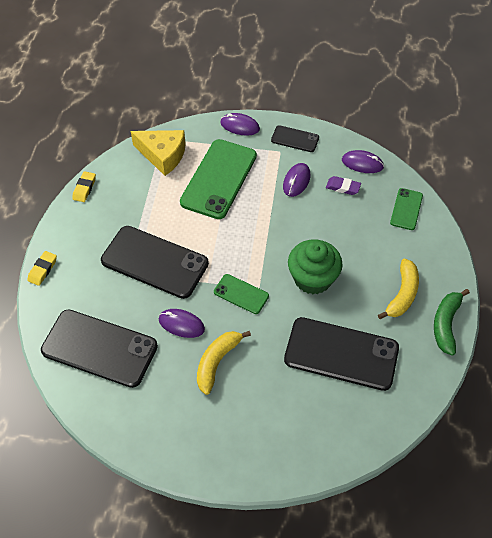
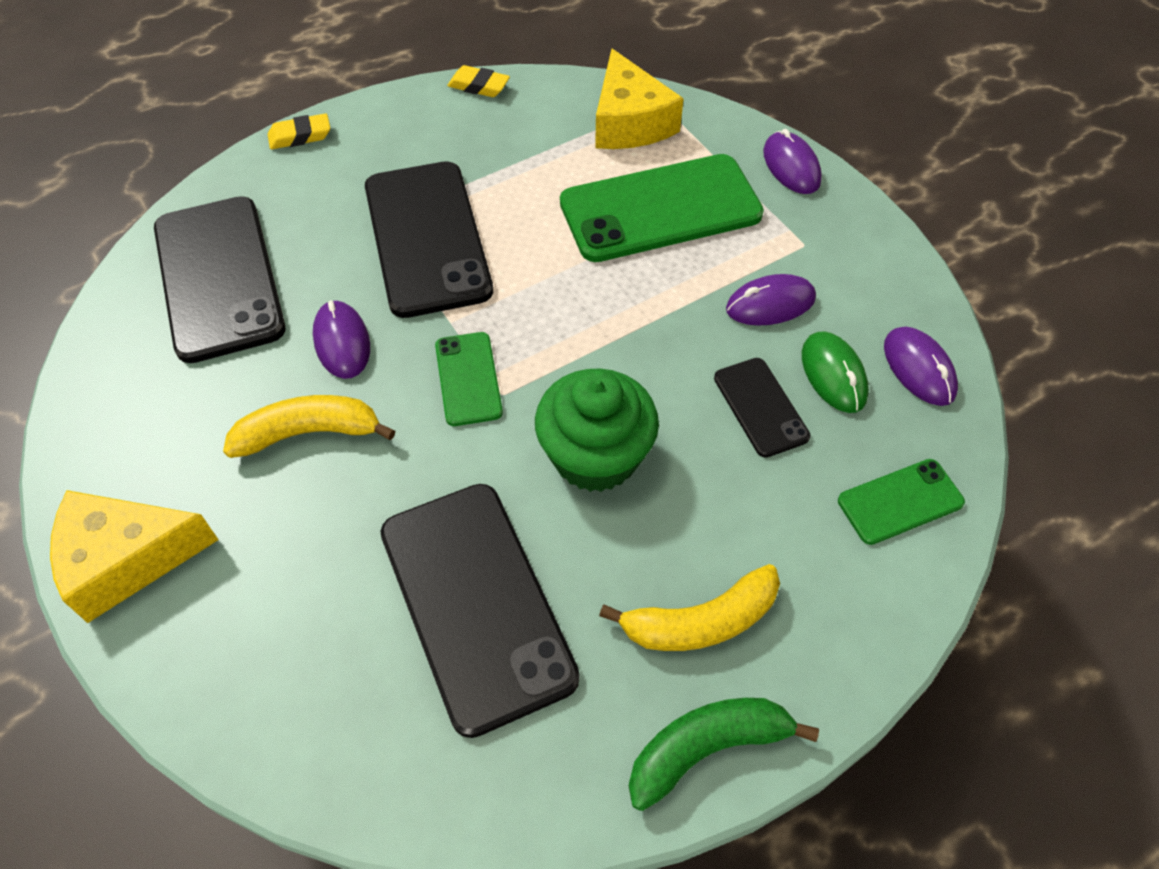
camera: 50 degrees right, 0 degrees up
yellow eraser [72,171,96,202] -> yellow eraser turned 45 degrees clockwise [447,65,510,97]
black phone [271,125,319,152] -> black phone moved to [714,358,811,457]
purple eraser [326,176,361,195] -> green mouse [802,331,869,413]
none -> yellow cheese [50,490,219,623]

